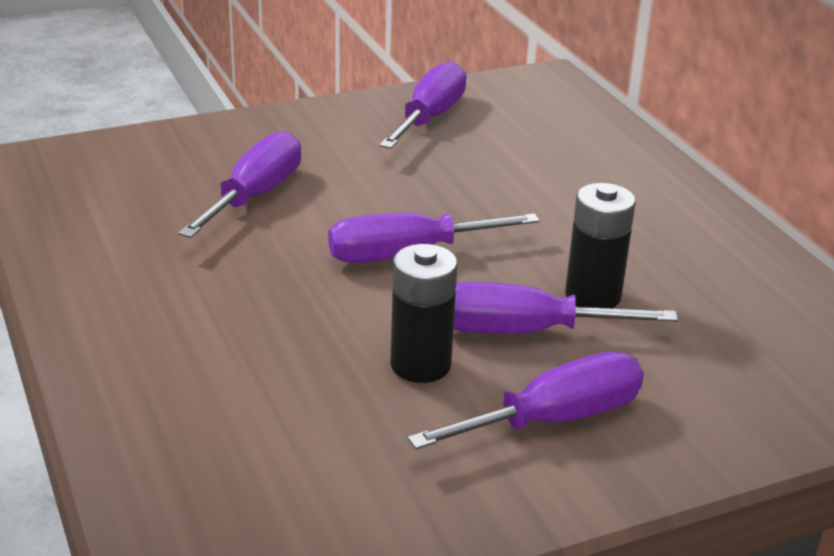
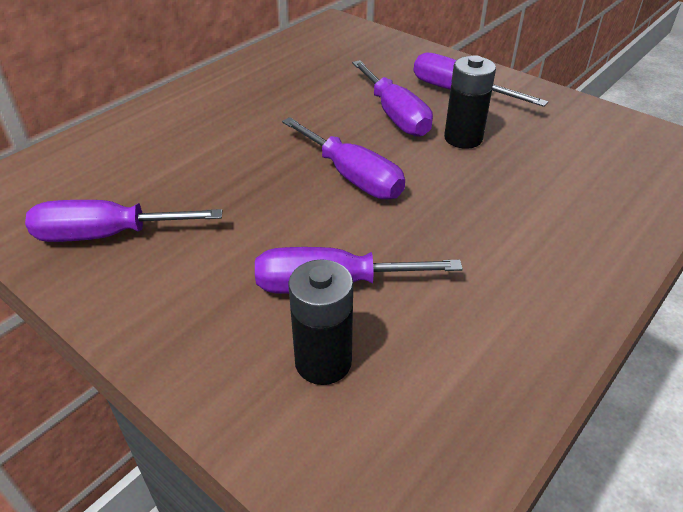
camera: 115 degrees left, 10 degrees up
black battery [565,183,636,308] -> black battery moved to [288,260,353,385]

